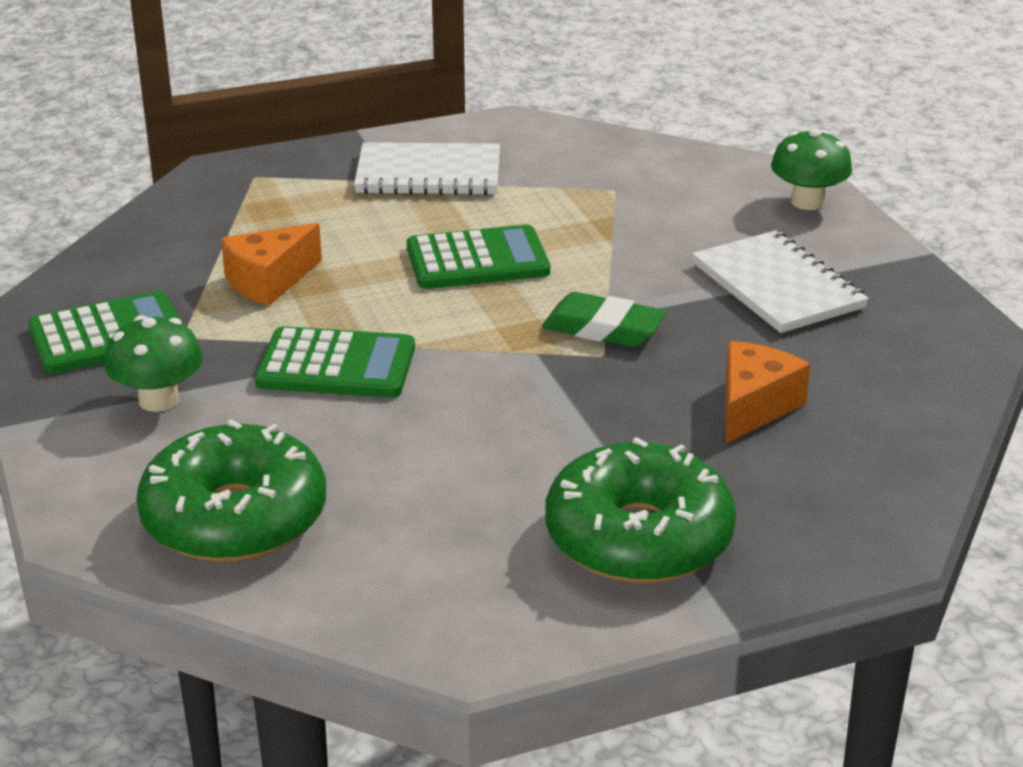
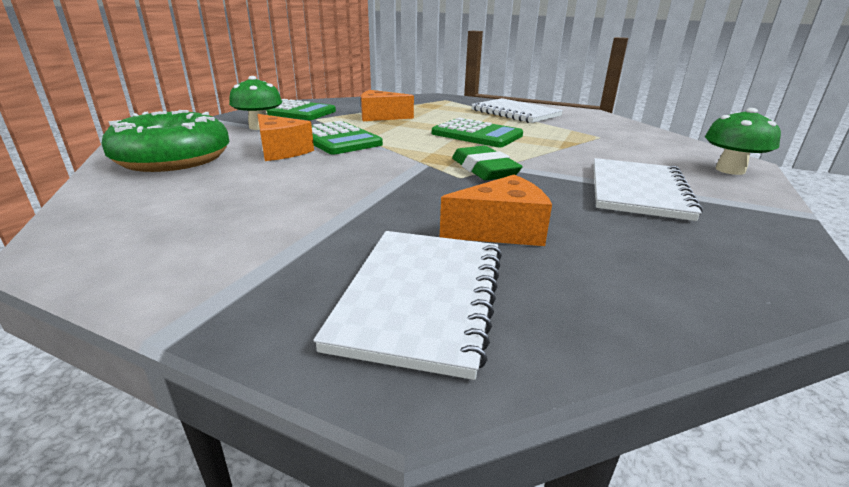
camera: 45 degrees right, 5 degrees down
green donut [546,437,736,584] -> none
none -> orange cheese [258,114,314,161]
none -> white notebook [313,231,502,380]

